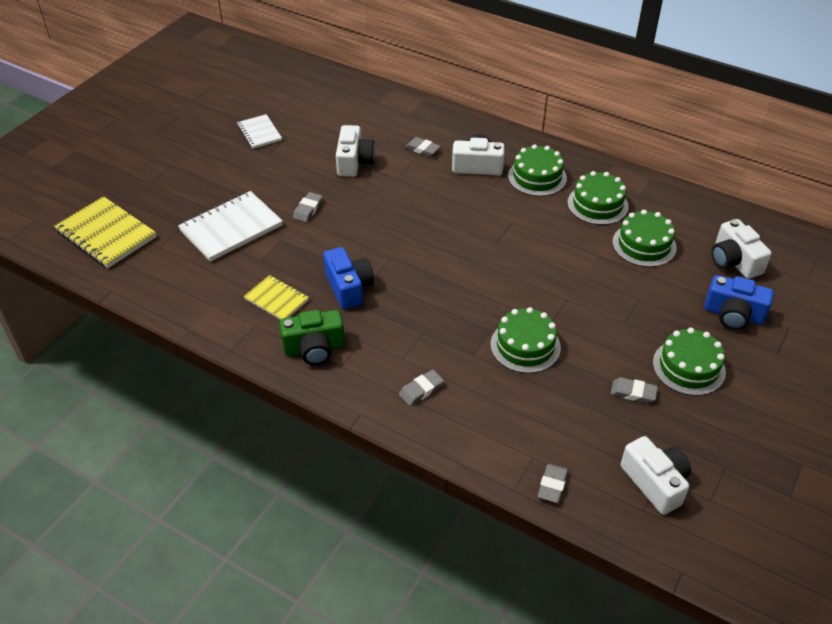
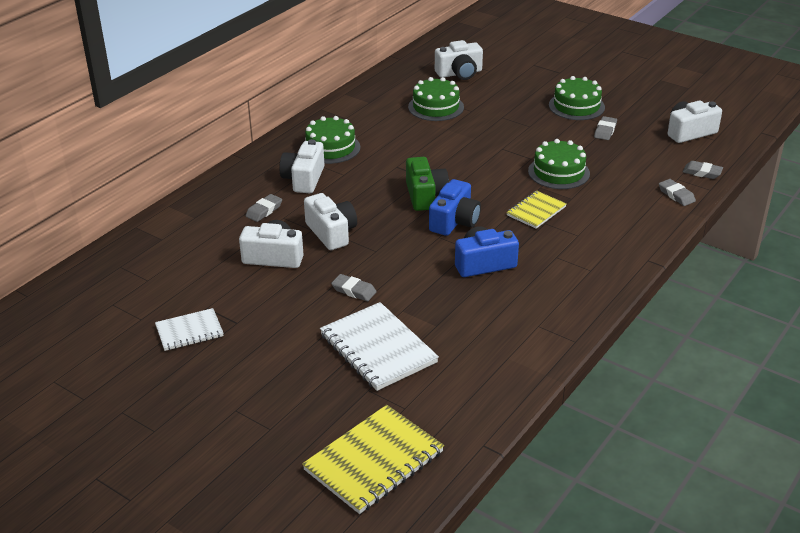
camera: 85 degrees left, 10 degrees down
yellow notebook [244,275,309,320] -> yellow notebook moved to [506,191,567,229]
green camera [279,310,345,365] -> green camera moved to [406,157,449,211]
grey eraser [399,370,444,406] -> grey eraser moved to [659,179,696,206]
green cake [567,171,628,225] -> none
blue camera [704,275,774,330] -> blue camera moved to [429,179,481,236]
none -> white camera [304,193,357,250]

